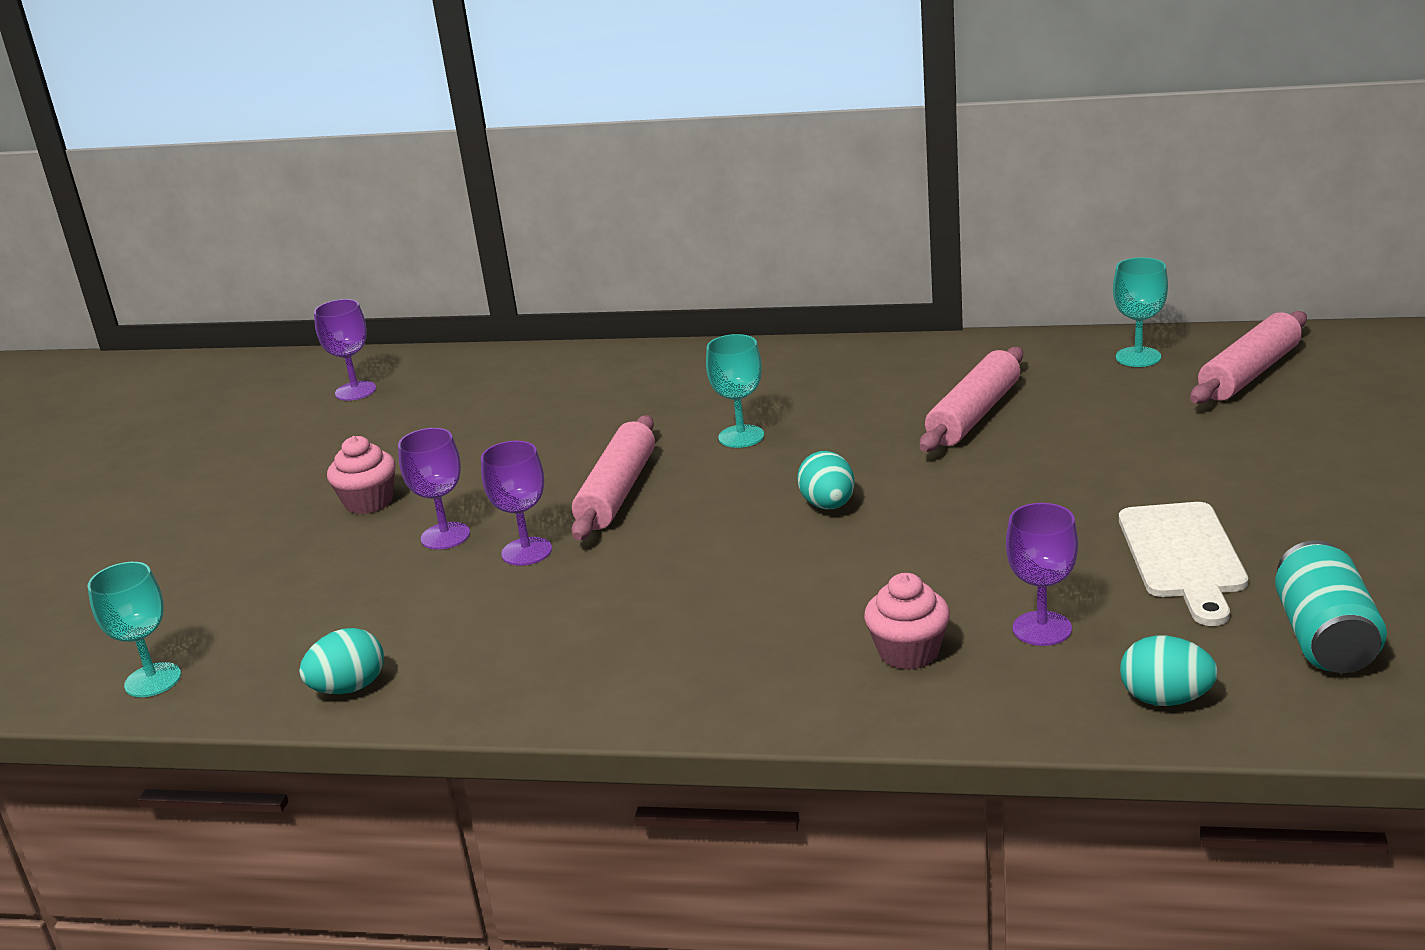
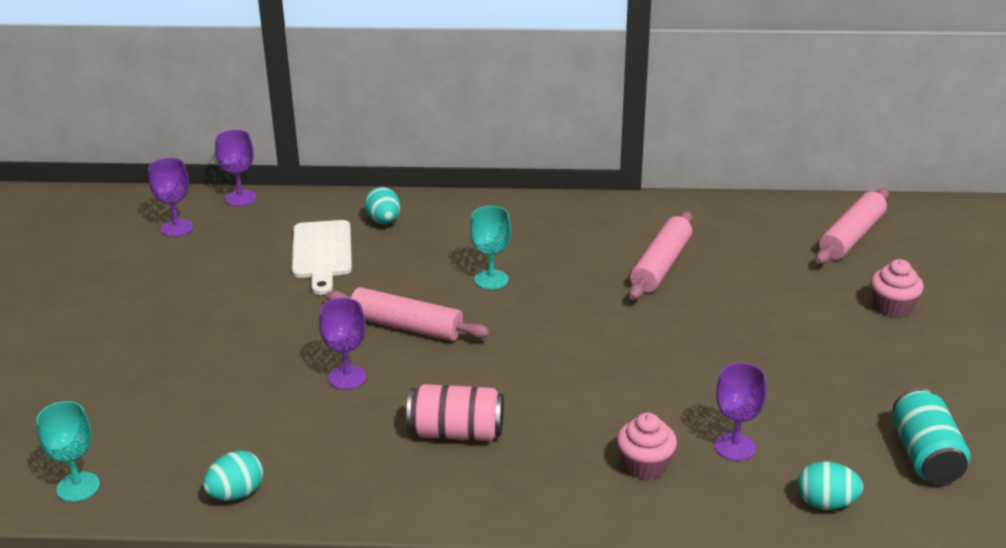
camera: 10 degrees left, 5 degrees up
pink cupcake [327,436,396,514] -> pink cupcake moved to [871,259,924,318]
purple goblet [398,428,470,550] -> purple goblet moved to [215,130,257,206]
pink rolling pin [571,415,655,540] -> pink rolling pin turned 75 degrees counterclockwise [325,287,490,341]
turquoise egg [797,451,855,509] -> turquoise egg moved to [364,187,401,224]
turquoise goblet [1113,257,1168,367] -> none
white cutting board [1119,502,1248,626] -> white cutting board moved to [292,220,352,295]
none -> pink can [406,384,504,441]

